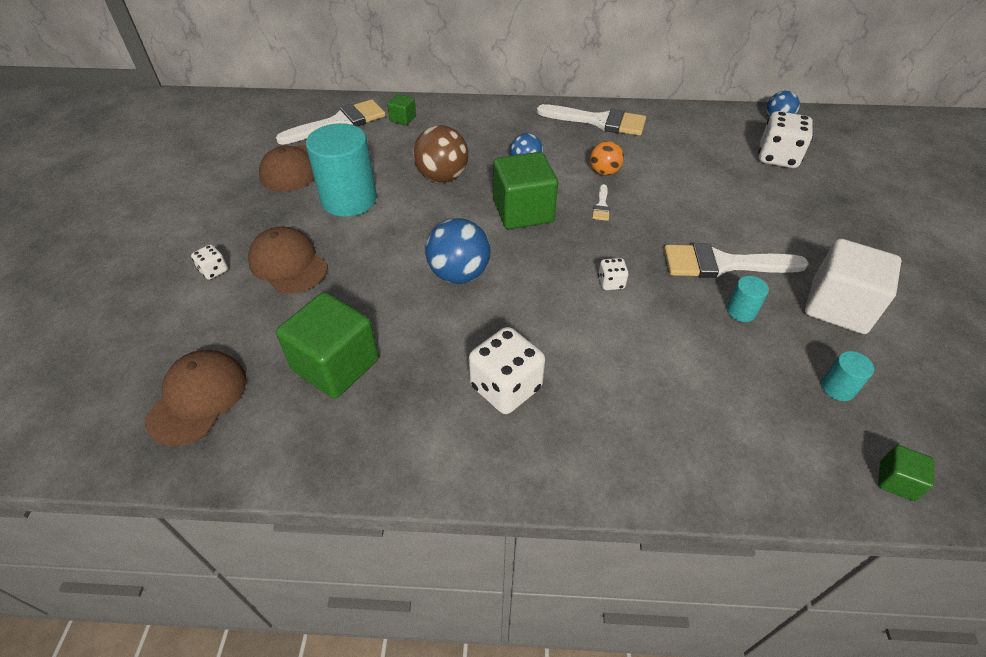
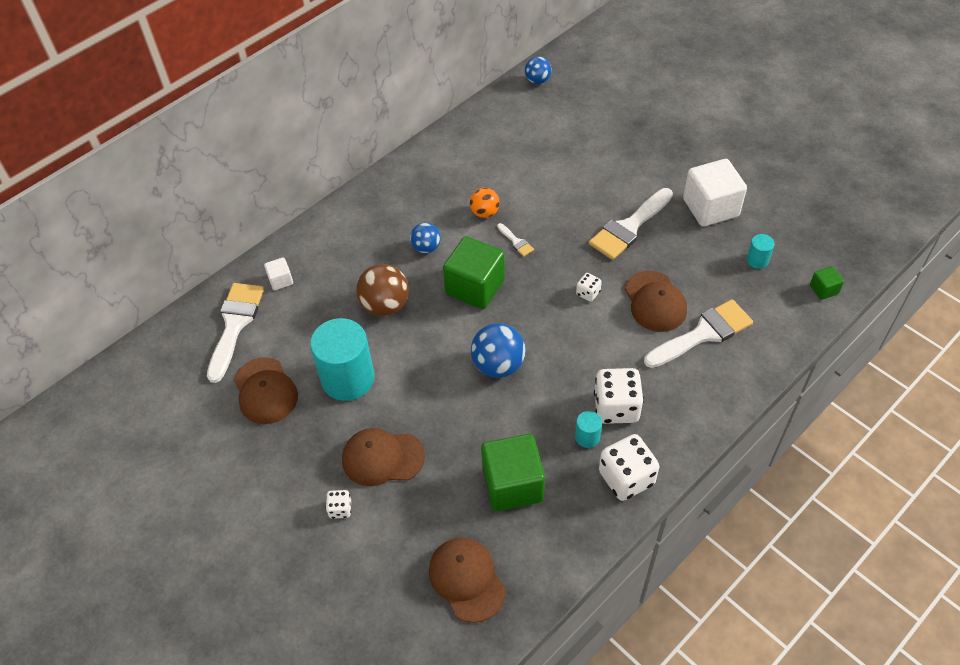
camera: 45 degrees left, 5 degrees up
green cube [387,94,416,125] -> white cube [264,257,293,290]
white brush [537,104,646,136] -> white brush moved to [644,299,753,368]
turquoise cylinder [727,276,769,322] -> turquoise cylinder moved to [575,411,602,448]
white dice [758,111,813,168] -> white dice moved to [599,434,659,501]
none -> brown cap [625,271,687,332]

